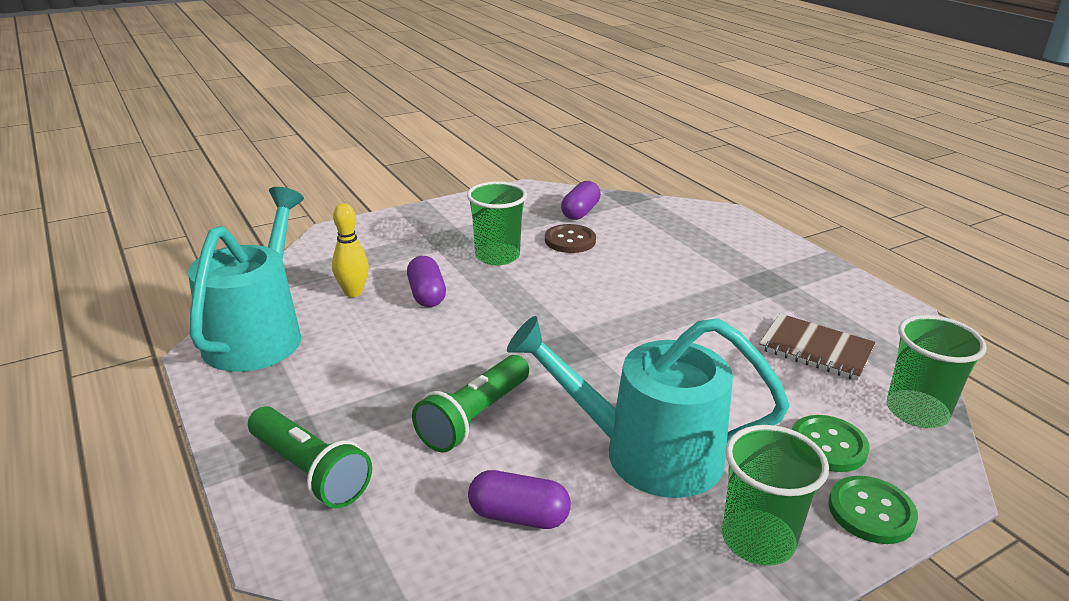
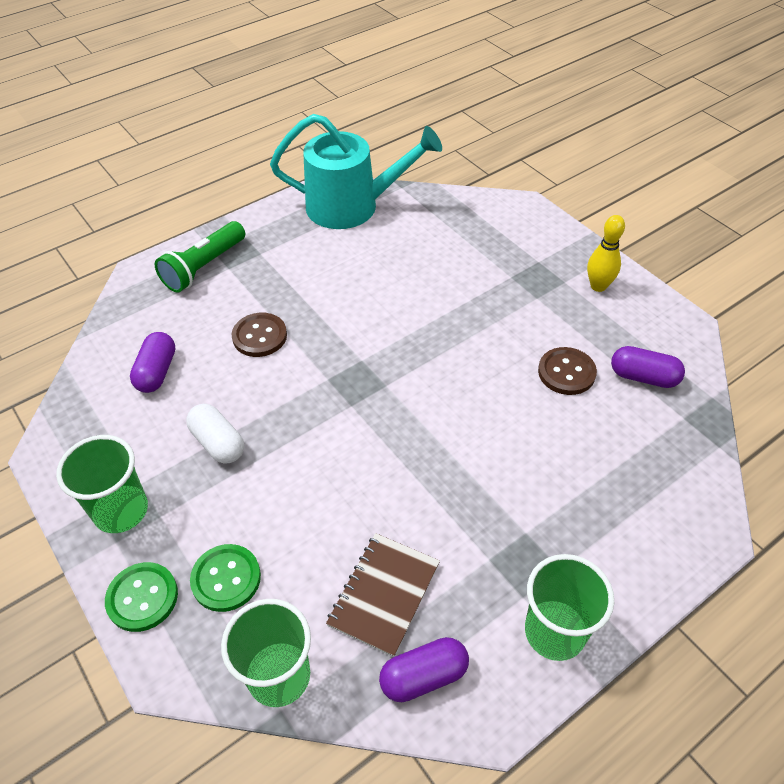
camera: 85 degrees right, 20 degrees up
yellow bowling pin [332,203,369,297] -> yellow bowling pin moved to [587,215,625,292]
purple capsule [407,256,446,307] -> purple capsule moved to [379,637,469,702]
green flashlight [412,355,529,452] -> brown button [232,313,287,357]
green cup [467,181,527,265] -> green cup moved to [525,554,614,661]
turquoise watering can [507,316,789,498] -> white capsule [186,404,244,464]

